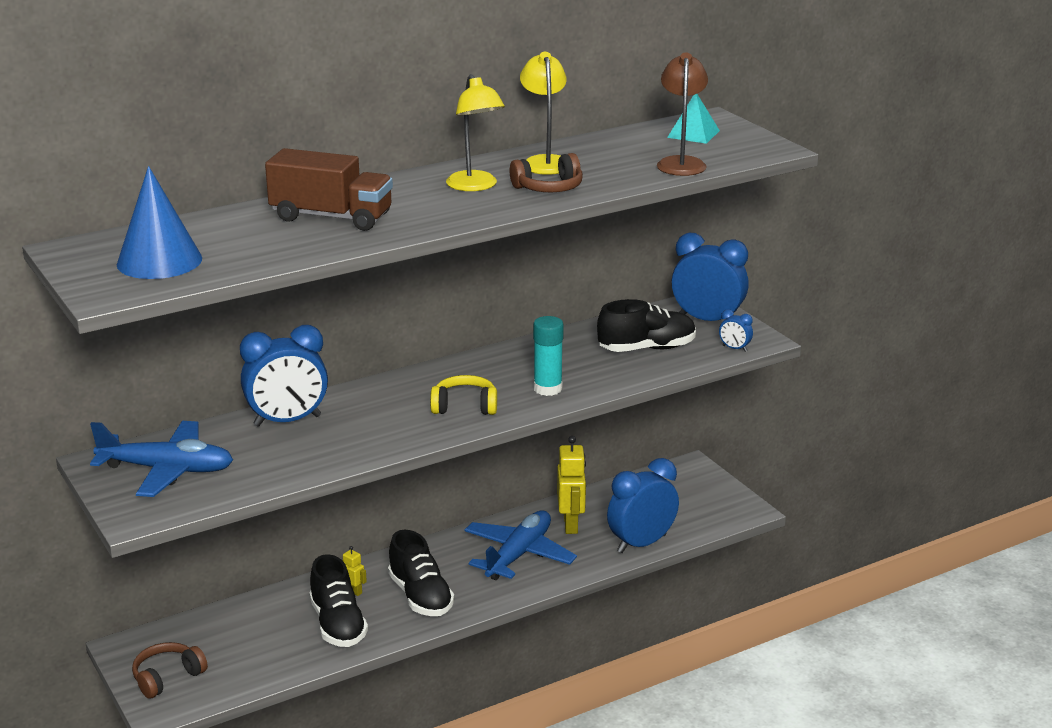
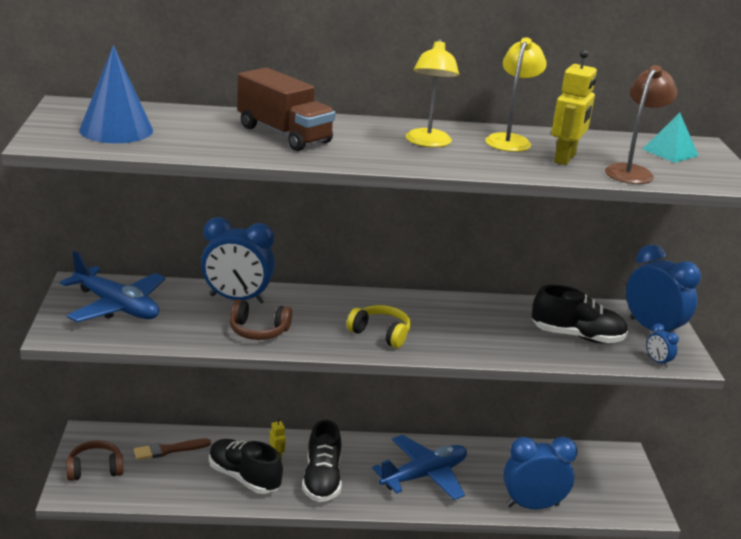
camera: 25 degrees right, 0 degrees up
black shoe [309,554,368,647] -> black shoe turned 120 degrees clockwise [209,439,283,494]
brown headphones [510,153,583,192] -> brown headphones moved to [230,299,292,340]
turquoise glue stick [533,316,564,396] -> none
yellow robot [557,436,586,534] -> yellow robot moved to [551,50,597,165]
none -> brown brush [134,438,211,460]

